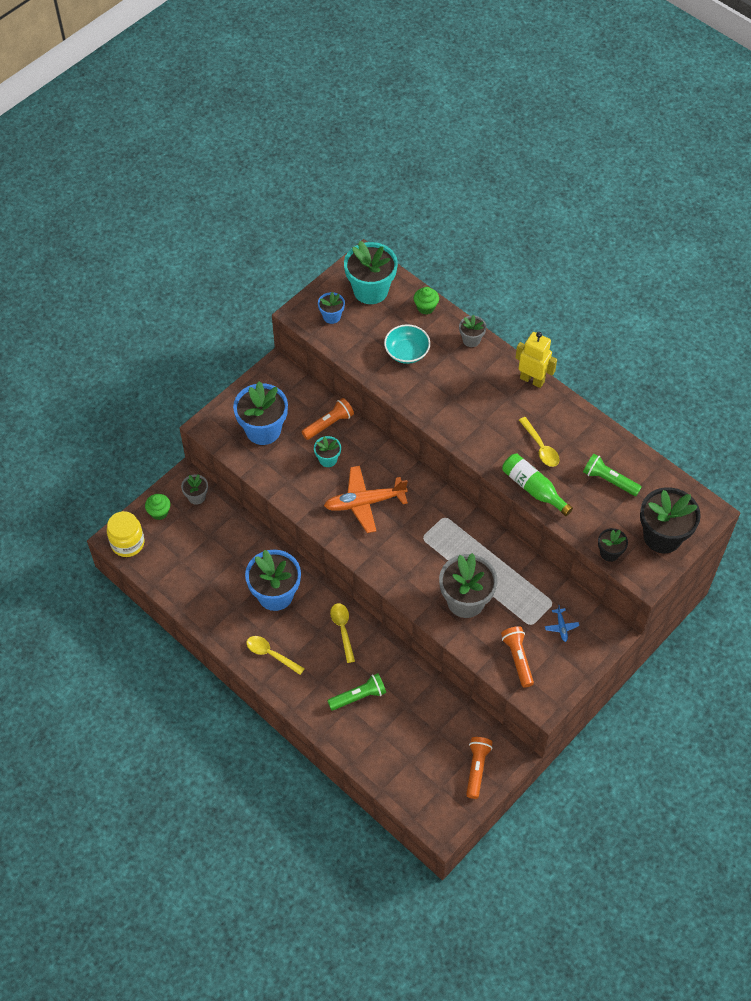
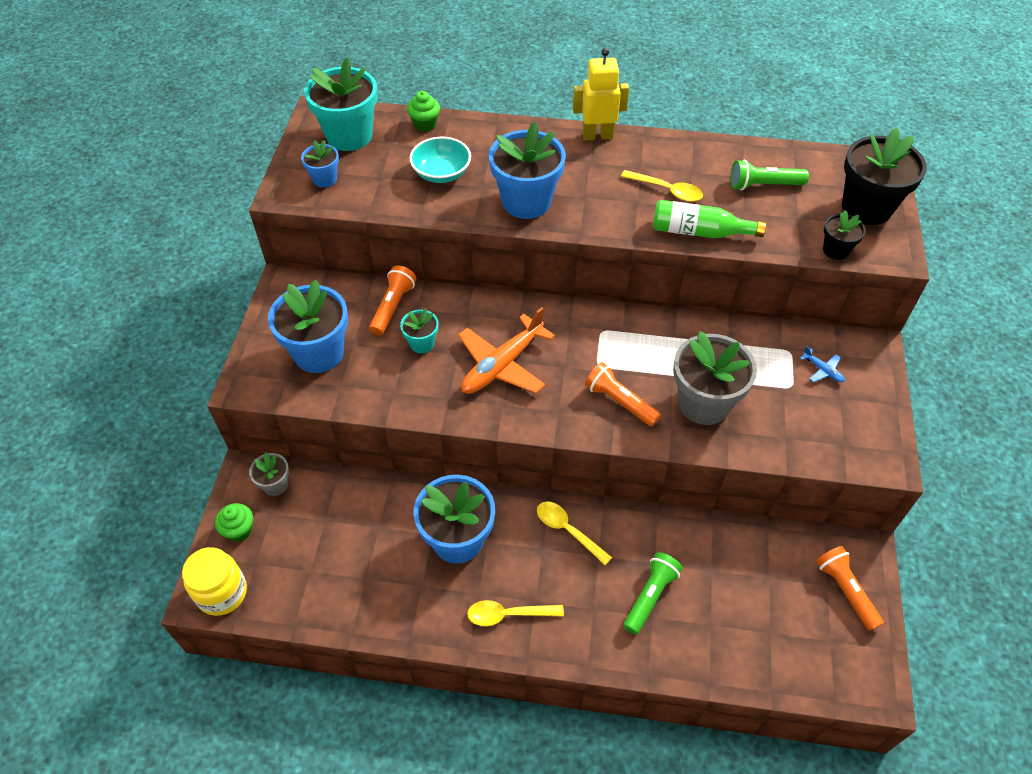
camera: 35 degrees left, 5 degrees down
grey flower pot [459,315,486,347] -> none
orange flashlight [501,626,534,688] -> orange flashlight moved to [585,362,661,427]
none -> blue flower pot [489,122,566,219]

